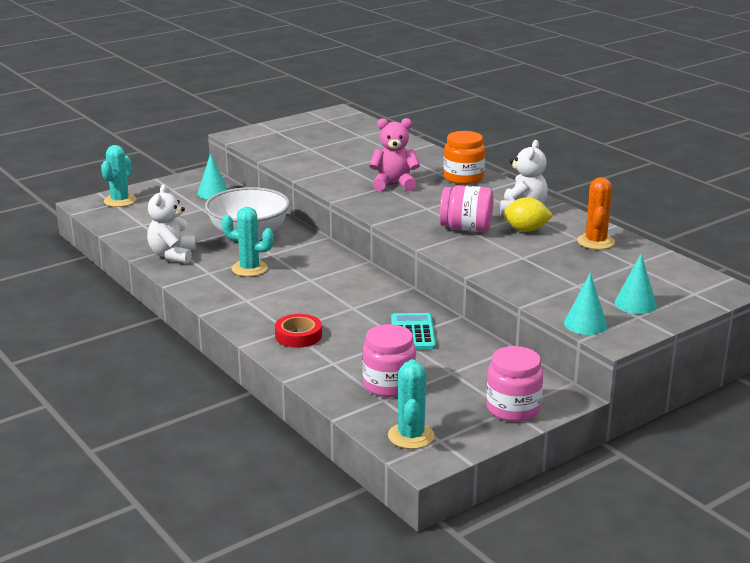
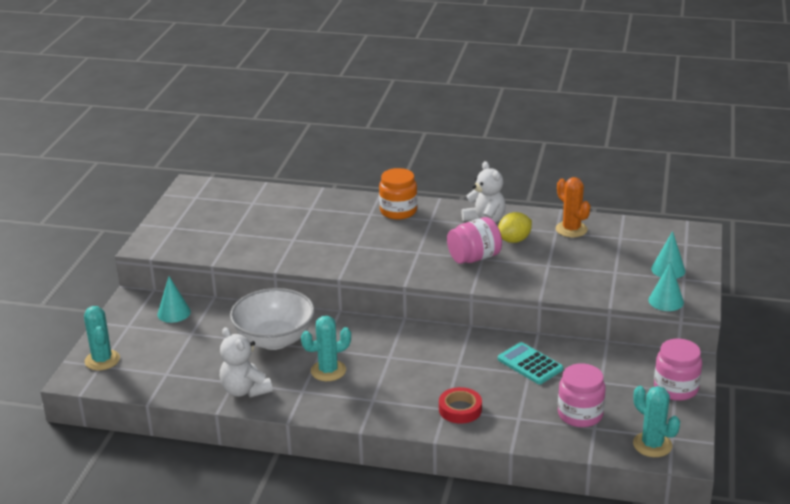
camera: 40 degrees left, 5 degrees up
pink teddy bear [369,118,420,191] -> none

